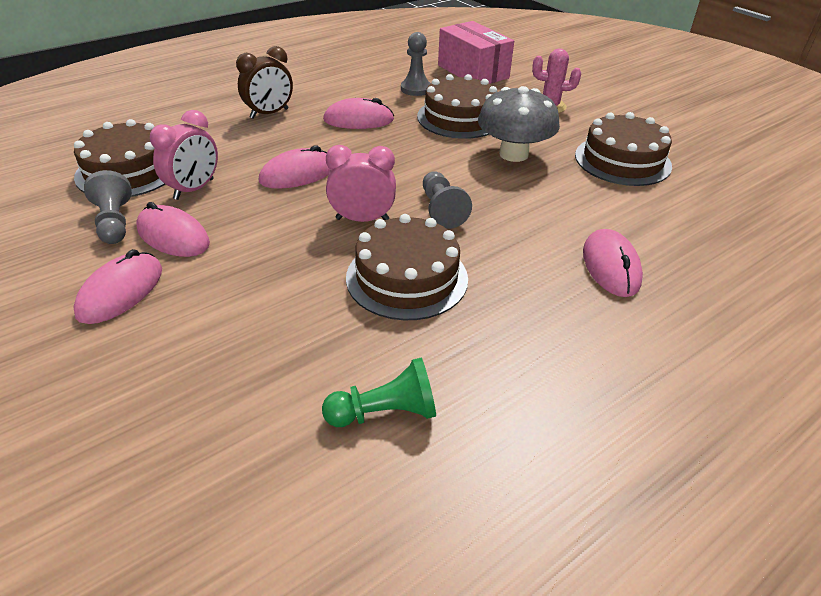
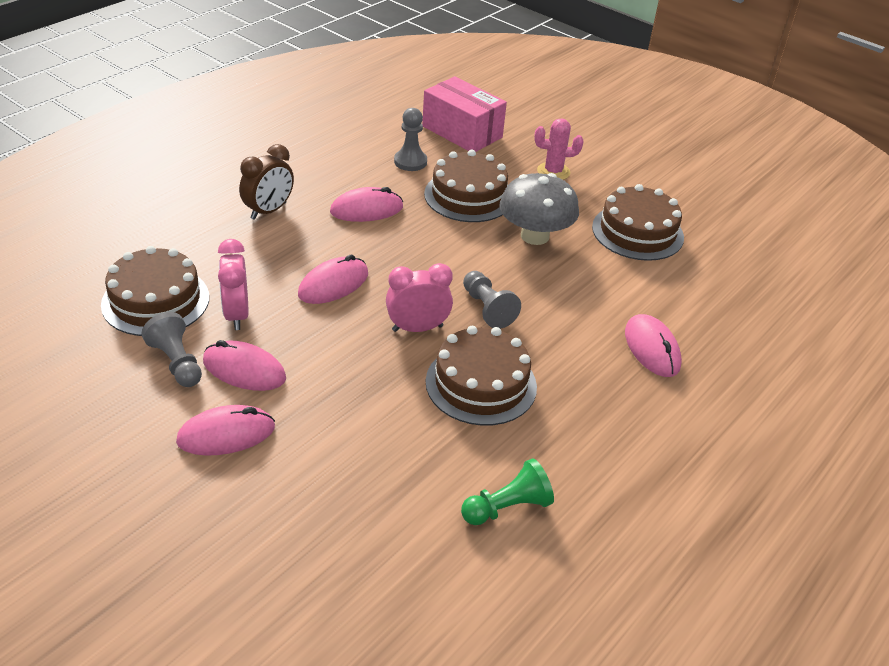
camera: 15 degrees left, 0 degrees up
pink mouse [73,249,162,324] -> pink mouse turned 60 degrees clockwise [176,405,275,456]
pink clock [150,110,218,200] -> pink clock turned 150 degrees clockwise [218,239,249,330]

